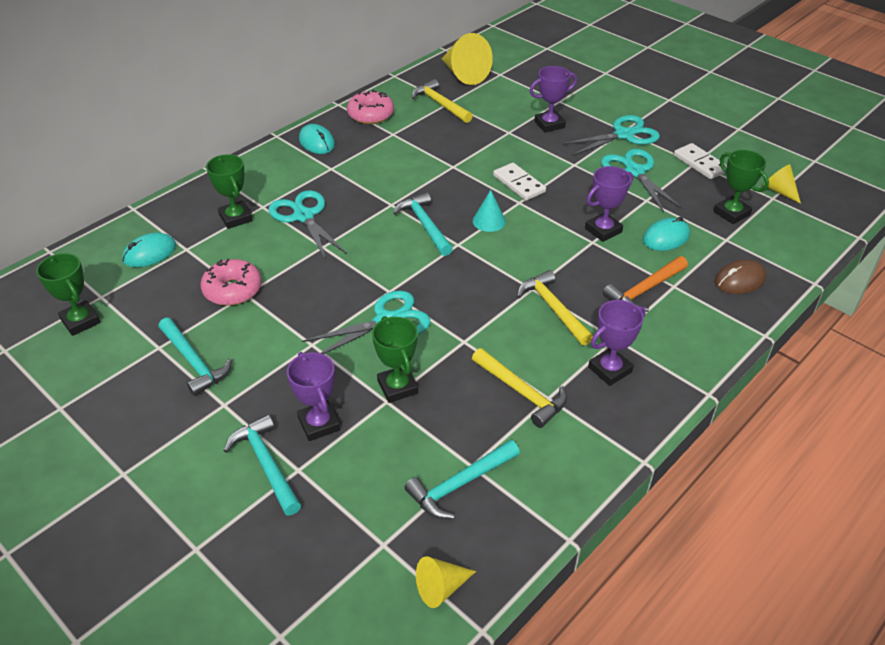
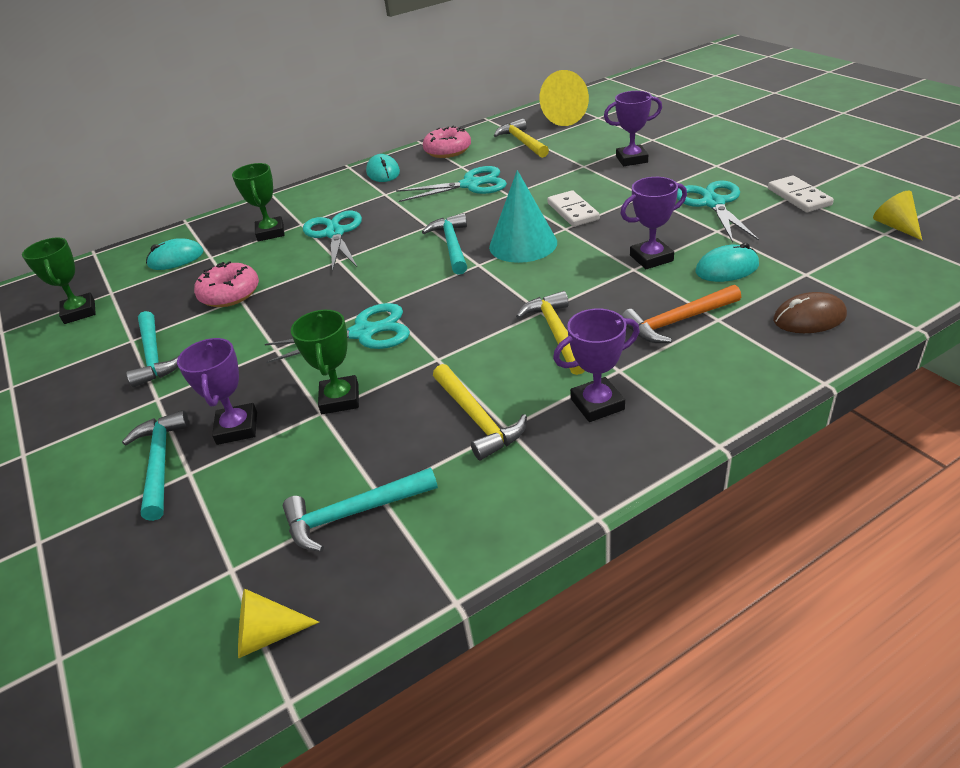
camera: 20 degrees right, 5 degrees down
turquoise cone [473,190,506,232] -> turquoise cone [489,170,557,263], size x1.81
turquoise scissors [562,115,660,156] -> turquoise scissors moved to [396,166,507,202]
green trophy [713,150,769,224] -> none

